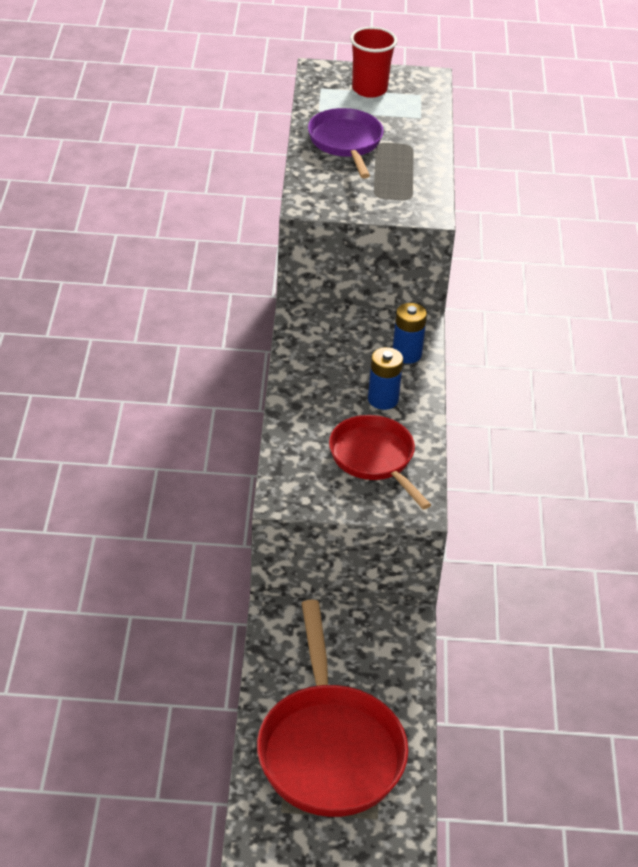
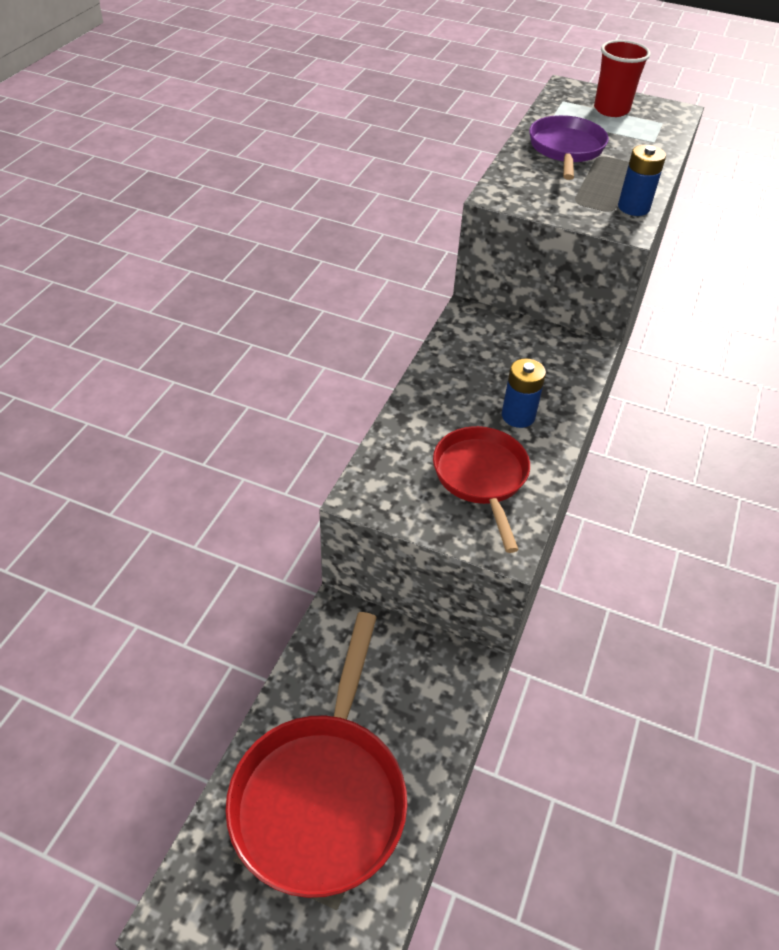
camera: 20 degrees right, 5 degrees up
blue battery [393,303,427,364] -> blue battery moved to [618,145,666,216]

